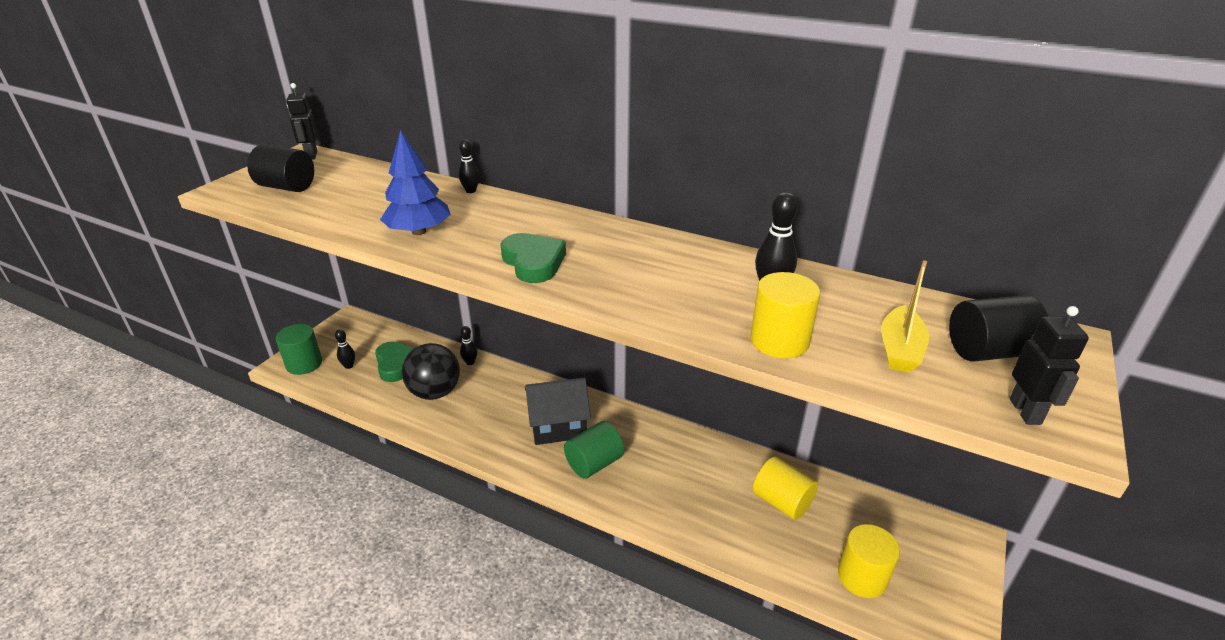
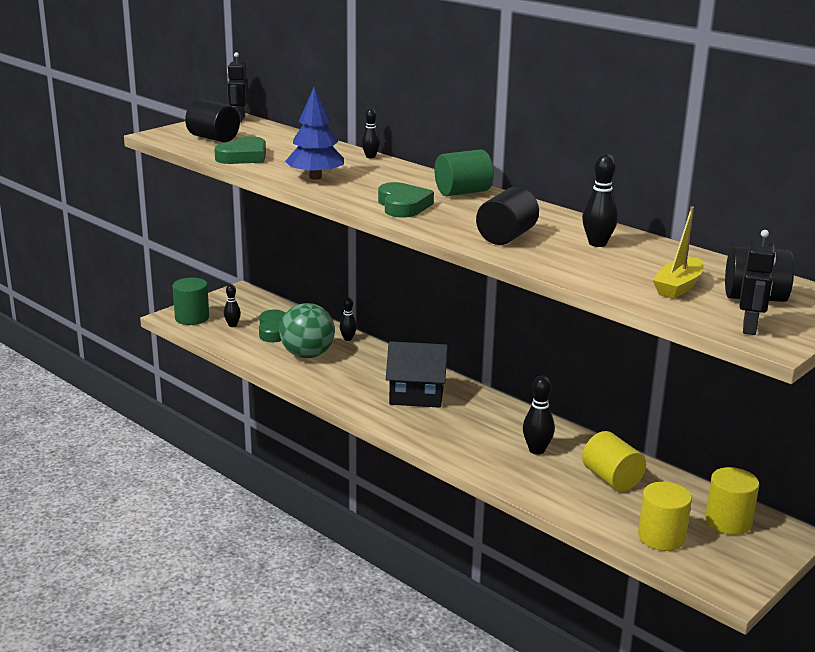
camera: 15 degrees right, 10 degrees down
black ball [402,343,460,400] -> green ball [280,303,335,358]
green cylinder [564,421,624,479] -> green cylinder moved to [434,149,493,196]
yellow cylinder [750,272,820,359] -> yellow cylinder moved to [705,467,759,535]
none -> green heart [214,136,266,164]
none -> black cylinder [476,187,539,245]
none -> black bowling pin [523,376,555,455]

